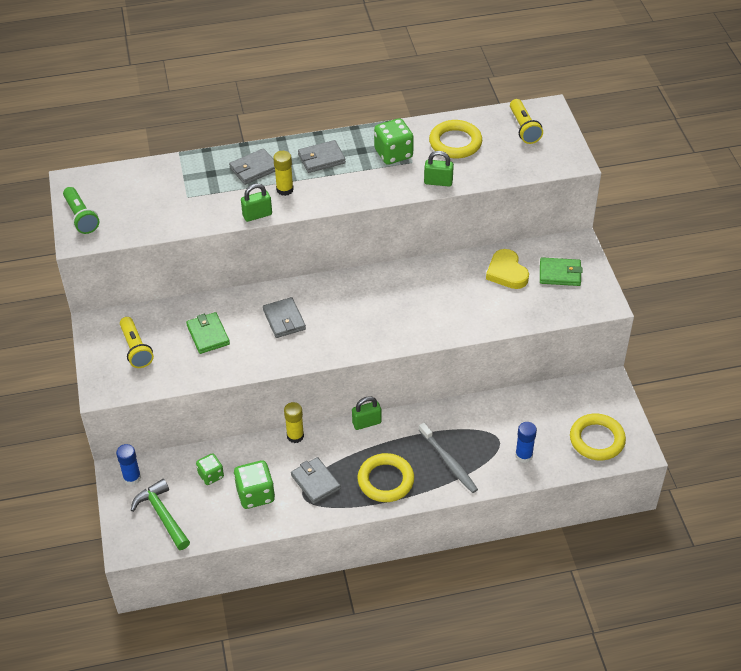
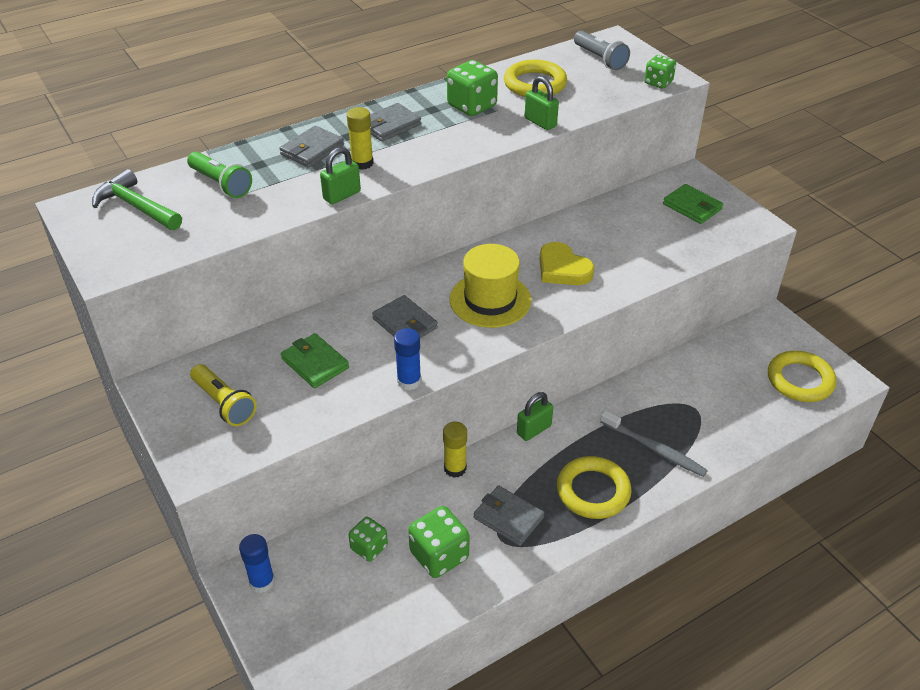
camera: 20 degrees left, 5 degrees down
green flashlight [63,187,99,234] -> green flashlight moved to [187,152,252,198]
green hammer [131,479,190,550] -> green hammer moved to [92,169,182,230]
green padlock [424,151,454,186] -> green padlock turned 60 degrees clockwise [525,76,559,130]
yellow heart [486,249,529,289] -> yellow heart moved to [539,242,594,285]
yellow flashlight [510,99,543,144] -> grey flashlight [574,30,630,70]
blue glue stick [515,422,537,463] -> blue glue stick moved to [394,328,421,390]
green wallet [540,257,582,286] -> green wallet turned 60 degrees clockwise [663,184,723,224]
none -> yellow hat [450,244,531,328]
none -> green dice [644,55,676,89]

